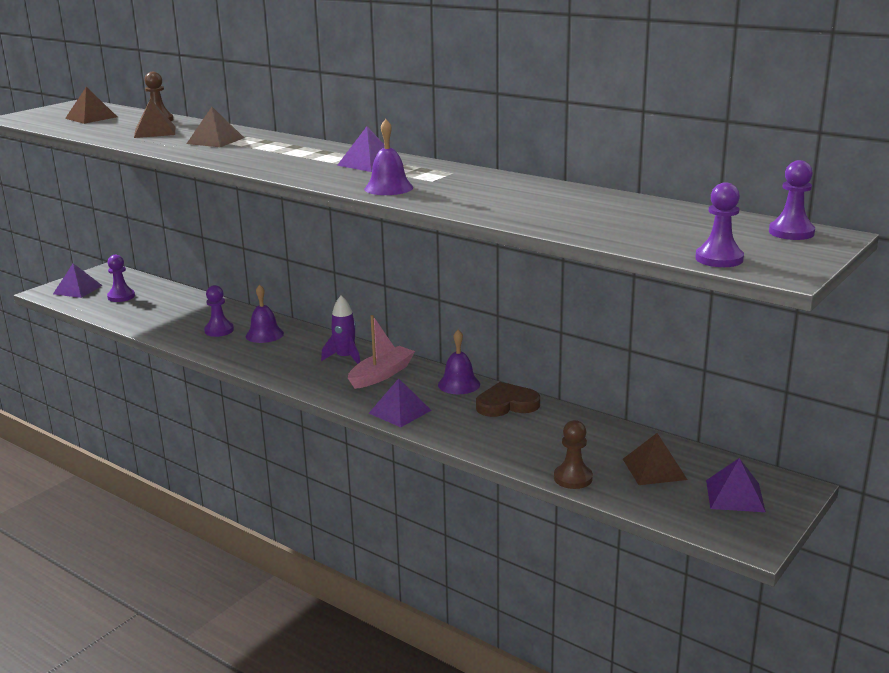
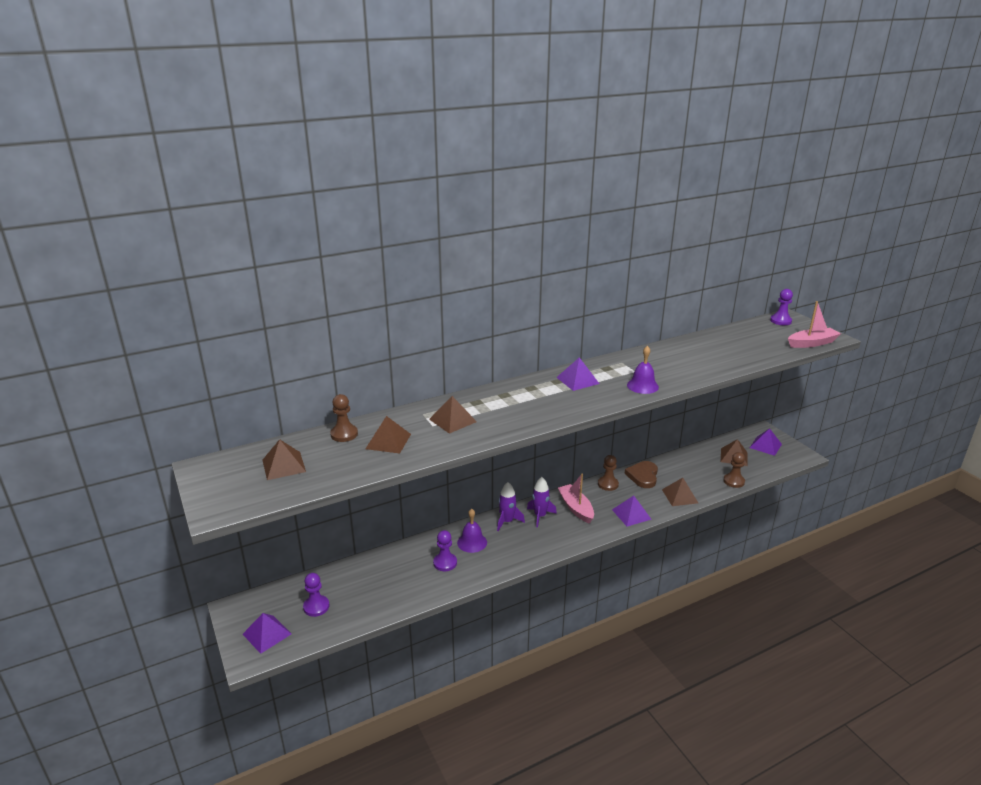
camera: 65 degrees left, 5 degrees up
purple bell [438,330,480,394] -> brown pawn [598,455,619,491]
purple pawn [695,182,744,267] -> pink boat [788,301,841,348]
none -> purple rocket [497,482,525,531]
none -> brown pyramid [662,478,698,506]

